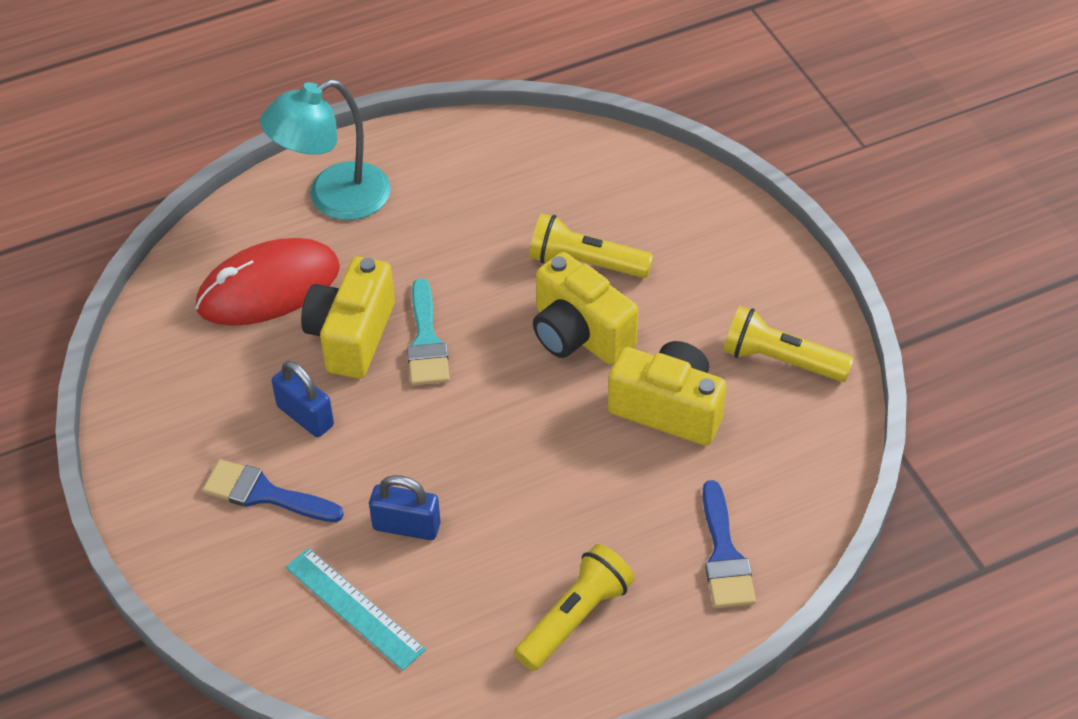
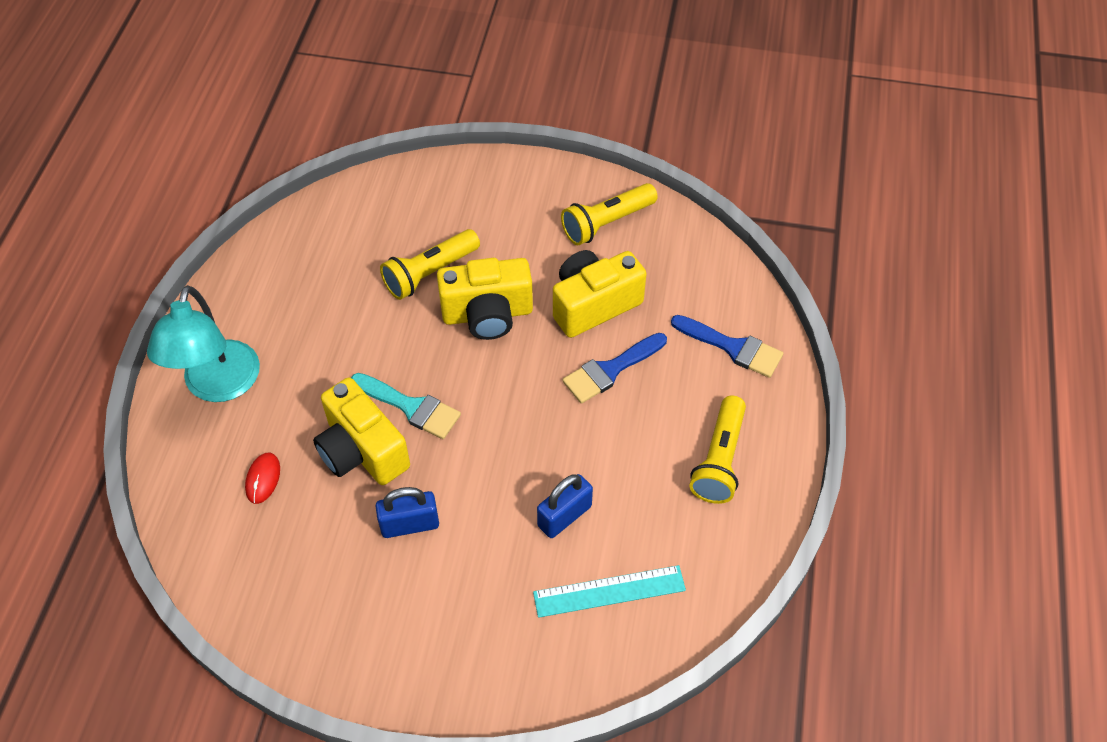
camera: 55 degrees left, 5 degrees up
red mouse [196,238,340,326] -> red mouse [245,452,280,504], size x0.40
blue brush [203,459,344,522] -> blue brush moved to [562,333,667,404]
yellow flashlight [514,544,635,671] -> yellow flashlight turned 150 degrees counterclockwise [690,395,746,504]

